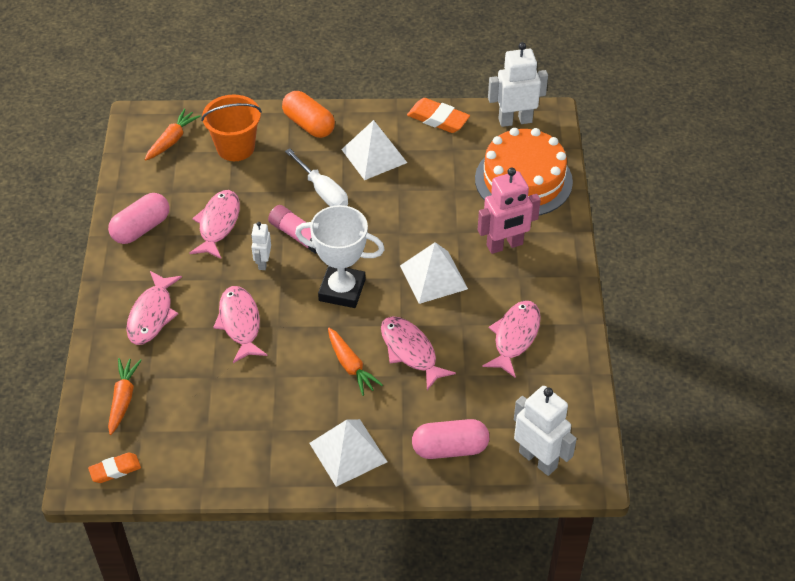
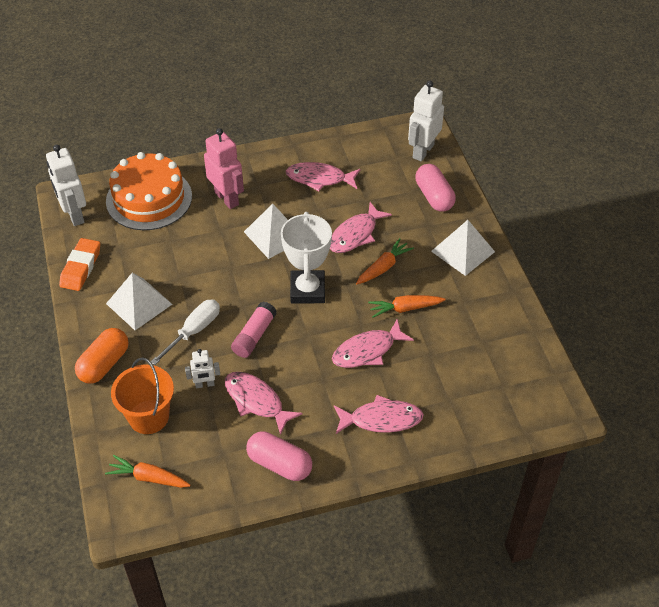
camera: 105 degrees left, 0 degrees up
orange eraser [88,453,141,483] -> none
orange carrot [108,358,142,435] -> orange carrot moved to [368,295,446,318]
pink fish [189,190,240,259] -> pink fish turned 45 degrees clockwise [225,372,303,435]
white robot [251,222,271,270] -> white robot moved to [185,349,220,388]

